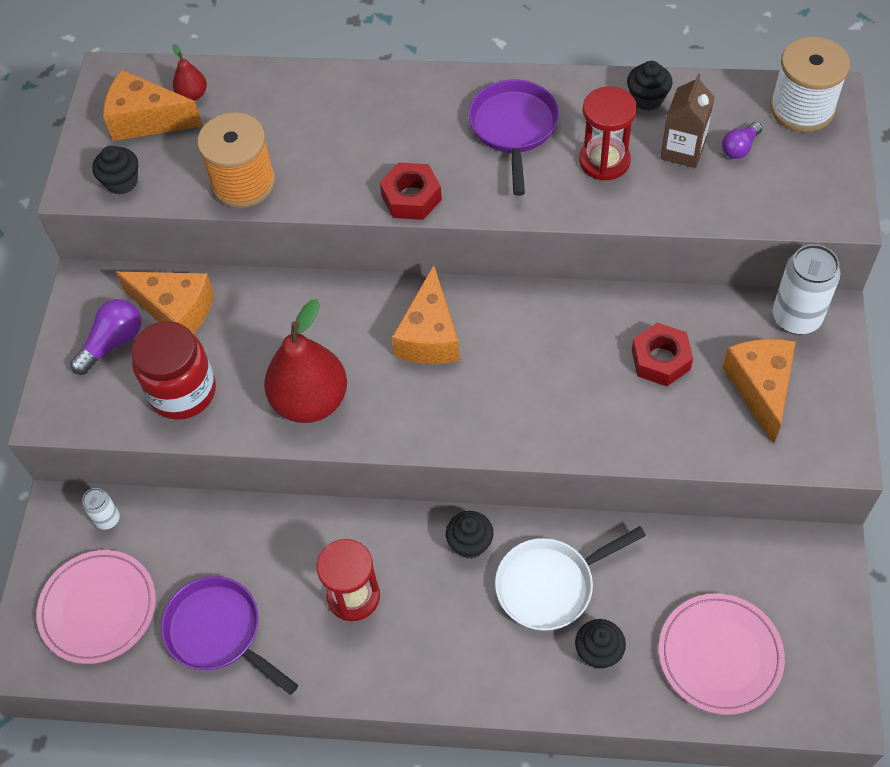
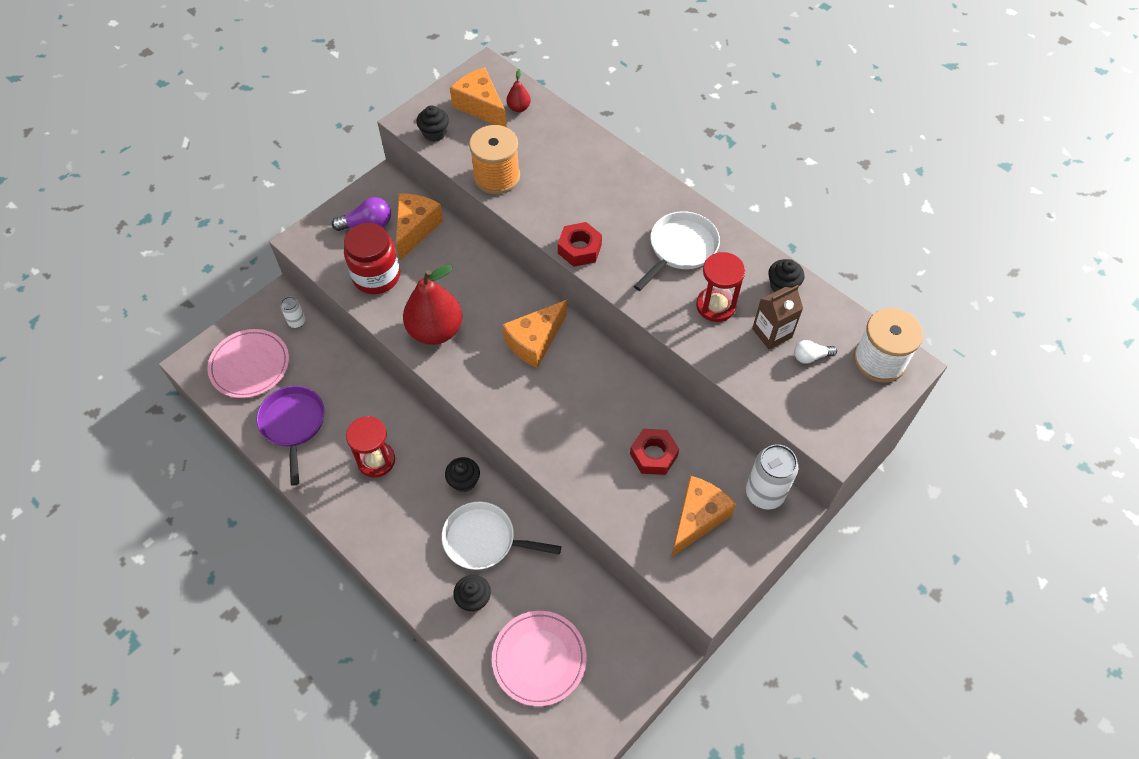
camera: 35 degrees right, 0 degrees up
orange cheese [116,272,214,335] -> orange cheese turned 135 degrees counterclockwise [396,193,443,261]
purple pan [468,79,559,196] -> white pan [634,211,720,291]
purple light bulb [722,122,762,159] -> white light bulb [794,340,837,364]

